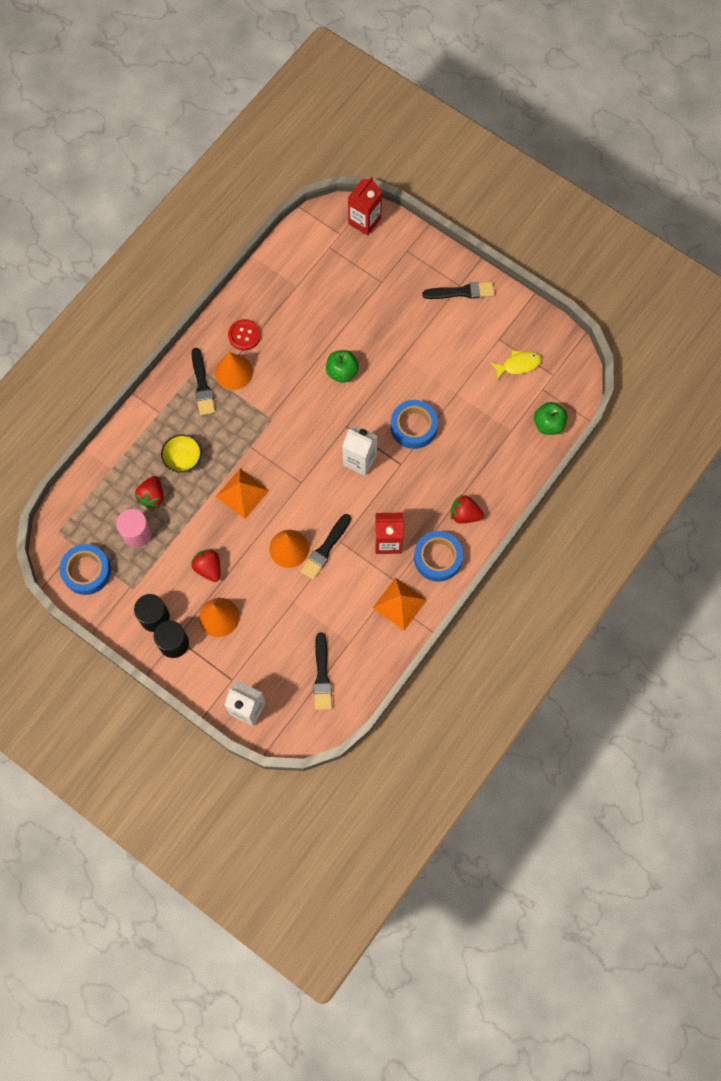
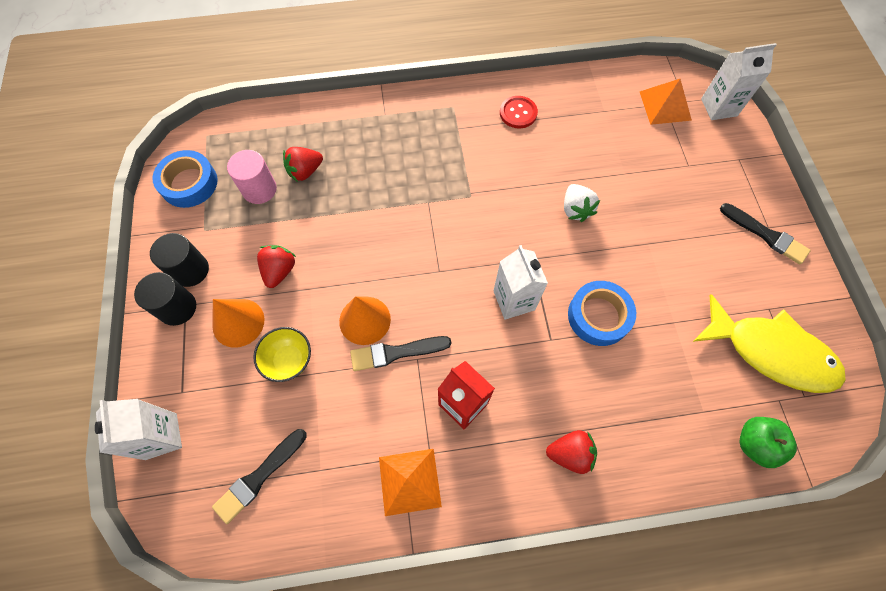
camera: 45 degrees right, 5 degrees down
yellow bowl [161,434,202,473] -> yellow bowl moved to [253,327,311,382]
black brush [192,348,215,416] -> none
orange cone [215,352,253,390] -> none
orange pyramid [216,469,269,519] -> orange pyramid moved to [640,79,692,125]
green apple [326,350,359,383] -> white strawberry [564,184,600,222]
red carton [348,176,382,236] -> white carton [701,43,777,120]
blue tape [414,531,463,582] -> none
red strawberry [451,495,484,523] -> red strawberry turned 120 degrees clockwise [546,430,597,474]
yellow fish [490,350,542,380] -> yellow fish [693,294,846,393], size x2.01

